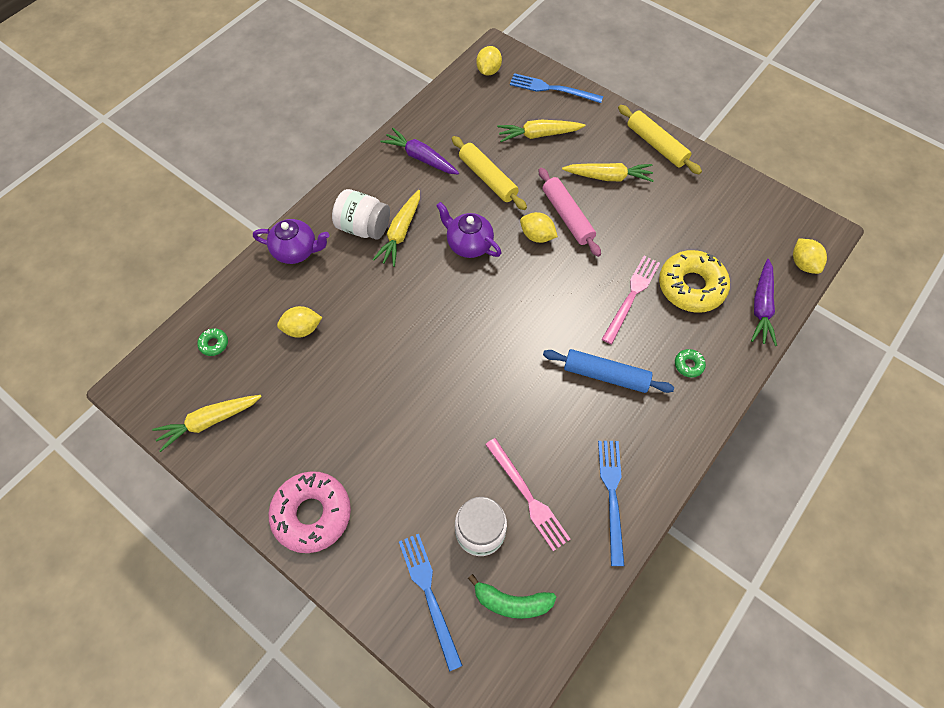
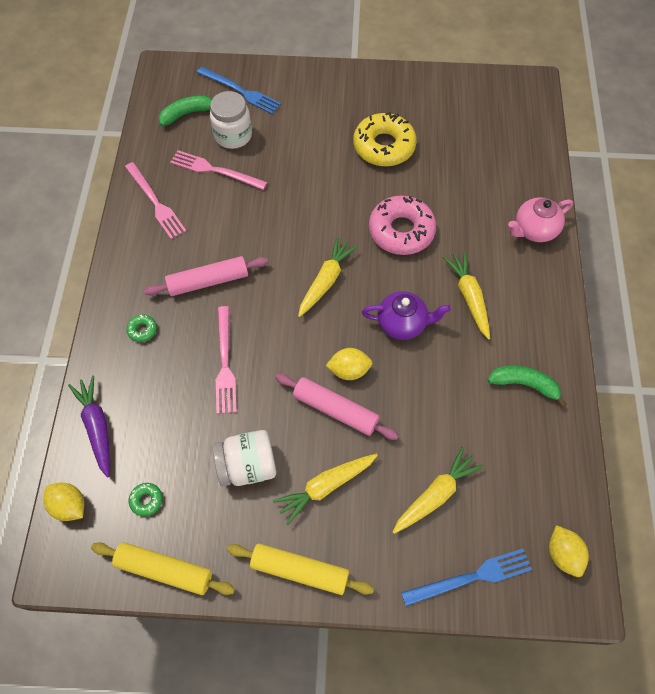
camera: 145 degrees right, 0 degrees up
yellow carrot [152,395,262,452] -> yellow carrot moved to [298,237,358,317]
green donut [197,328,228,356] -> green donut moved to [129,483,163,516]
purple teapot [253,219,329,264] -> pink teapot [508,197,573,242]
pink donut [268,471,351,553] -> pink donut moved to [369,195,436,255]
yellow lemon [277,306,322,338] -> none
white jar [332,189,390,240] -> white jar moved to [213,430,276,486]
purple carrot [380,128,459,175] -> green banana [488,365,566,407]
yellow rolling pin [452,136,527,210] -> yellow rolling pin moved to [91,542,235,595]
blue rolling pin [543,349,674,393] -> pink rolling pin [144,256,268,296]
blue fork [598,441,624,566] -> pink fork [125,162,186,239]
yellow donut [659,250,730,313] -> yellow donut moved to [353,112,417,166]

